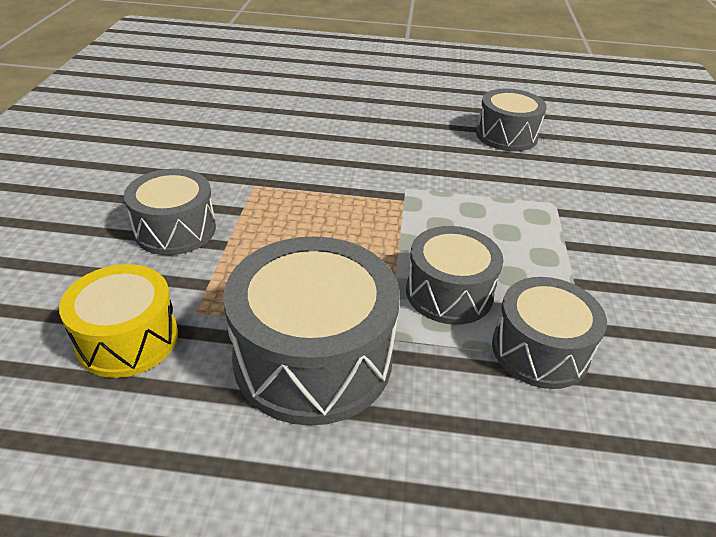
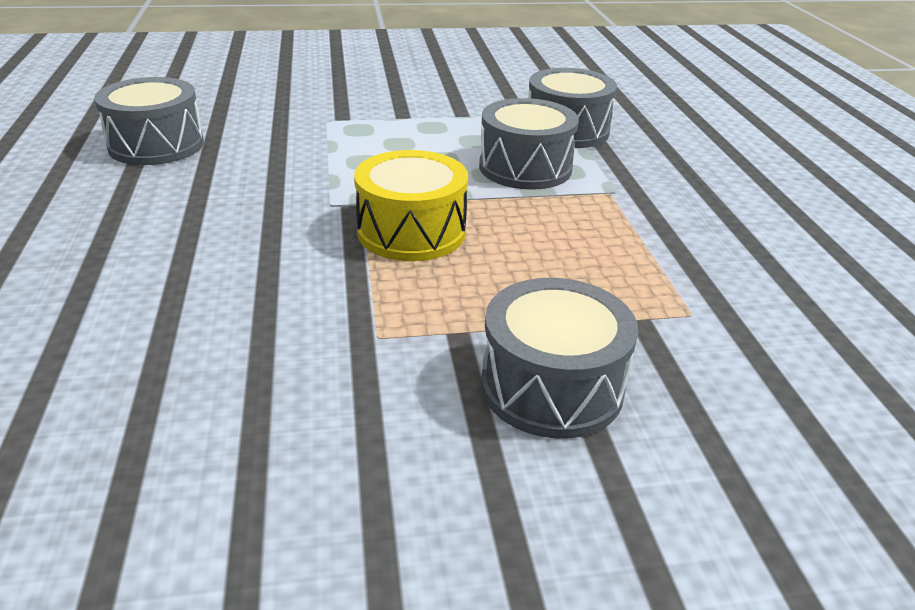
camera: 105 degrees left, 5 degrees down
yellow drum [59,264,178,378] -> yellow drum moved to [354,150,468,261]
grey drum [223,236,400,426] -> none

